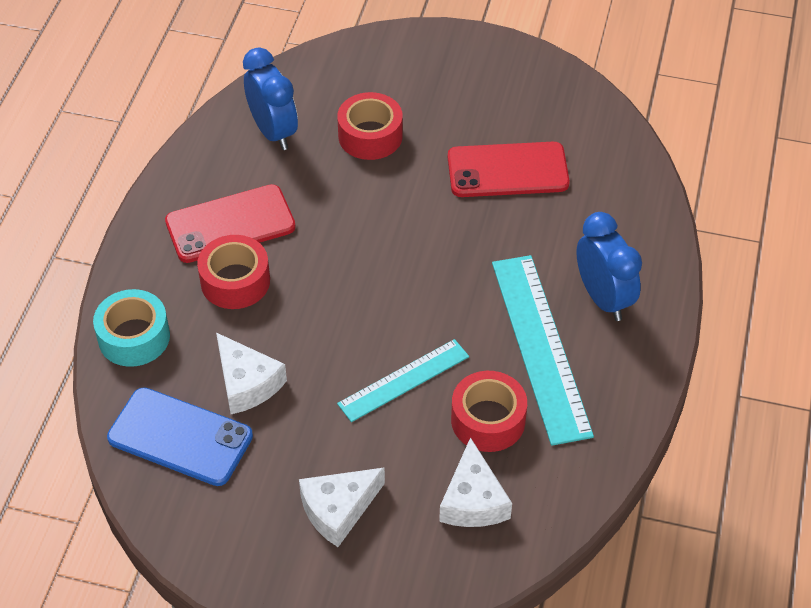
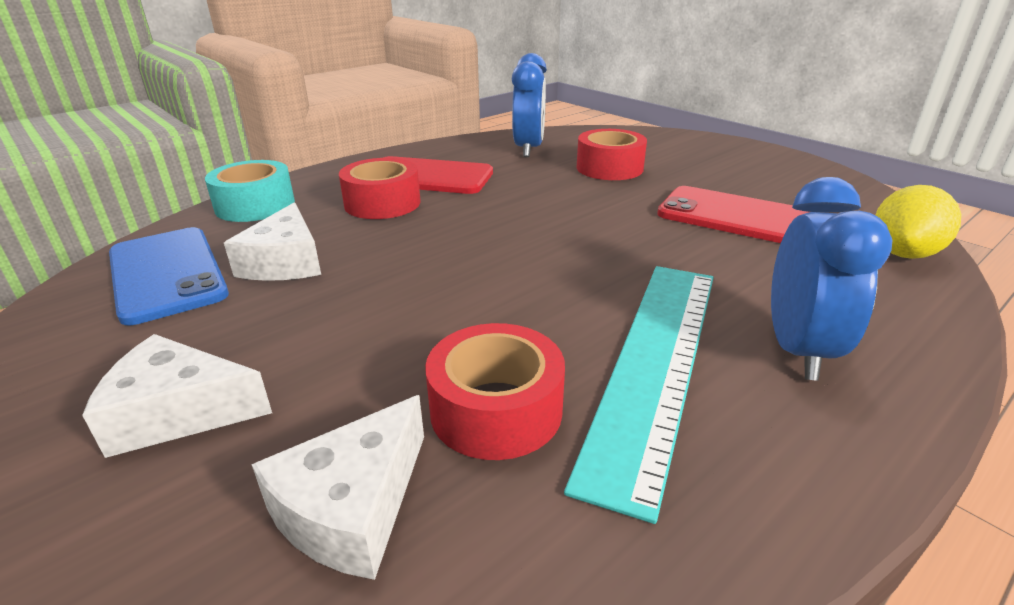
camera: 35 degrees right, 20 degrees down
turquoise ruler [337,339,469,422] -> none
none -> yellow lemon [875,185,961,259]

